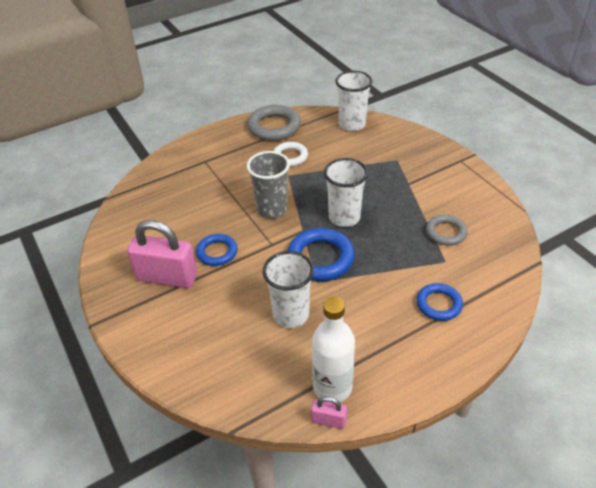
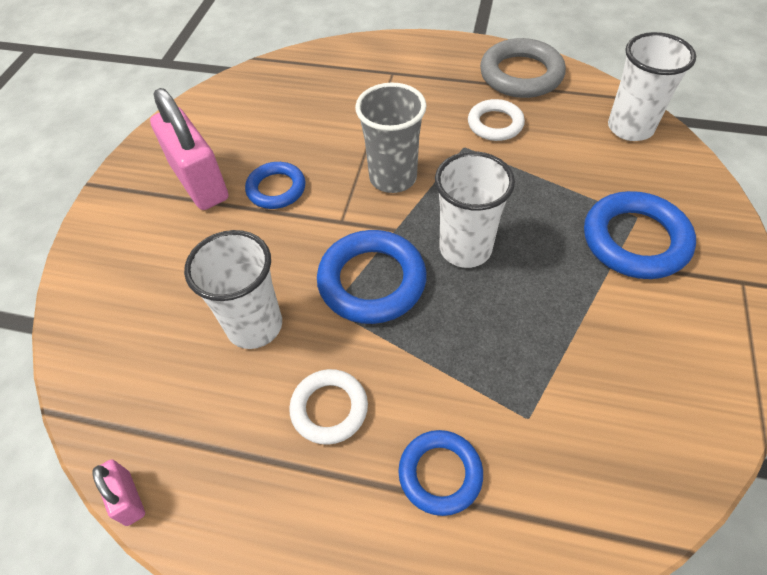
camera: 45 degrees right, 10 degrees up
white bottle [312,297,355,402] -> none
grey ring [426,215,468,246] -> none
none -> white ring [289,369,368,445]
none -> blue ring [584,191,696,279]

